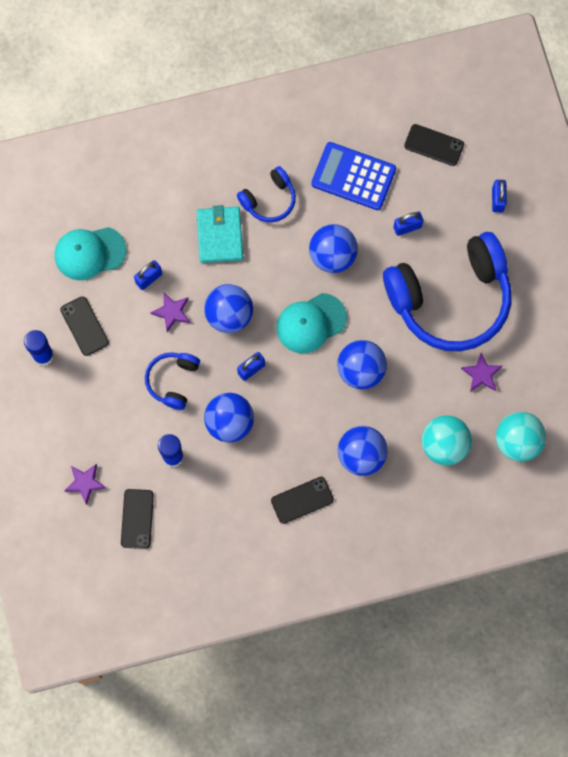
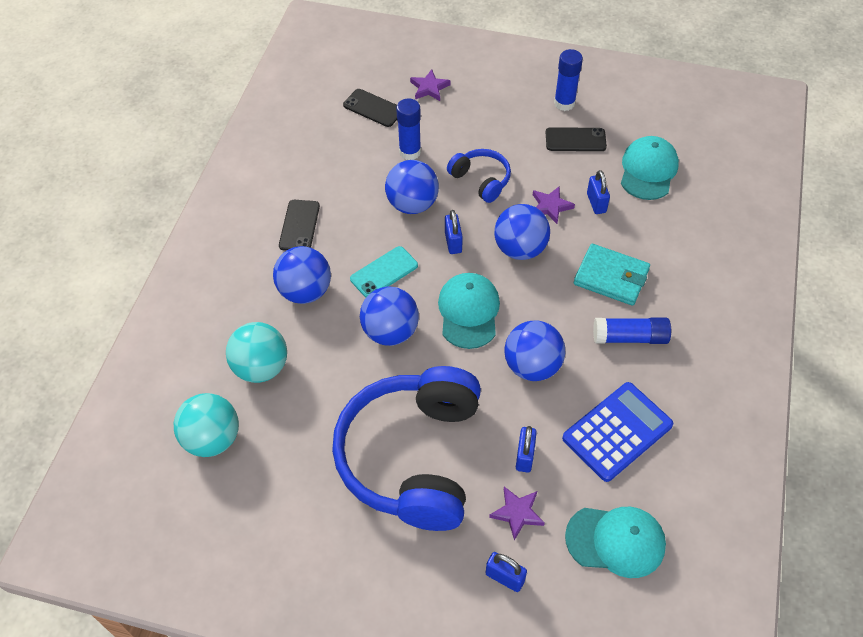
camera: 120 degrees right, 20 degrees down
blue headphones [237,166,296,222] -> blue glue stick [593,318,671,344]
black phone [404,124,464,166] -> turquoise cap [565,507,666,578]
purple star [461,353,502,392] -> purple star moved to [489,487,545,540]
none -> turquoise phone [350,246,418,297]

